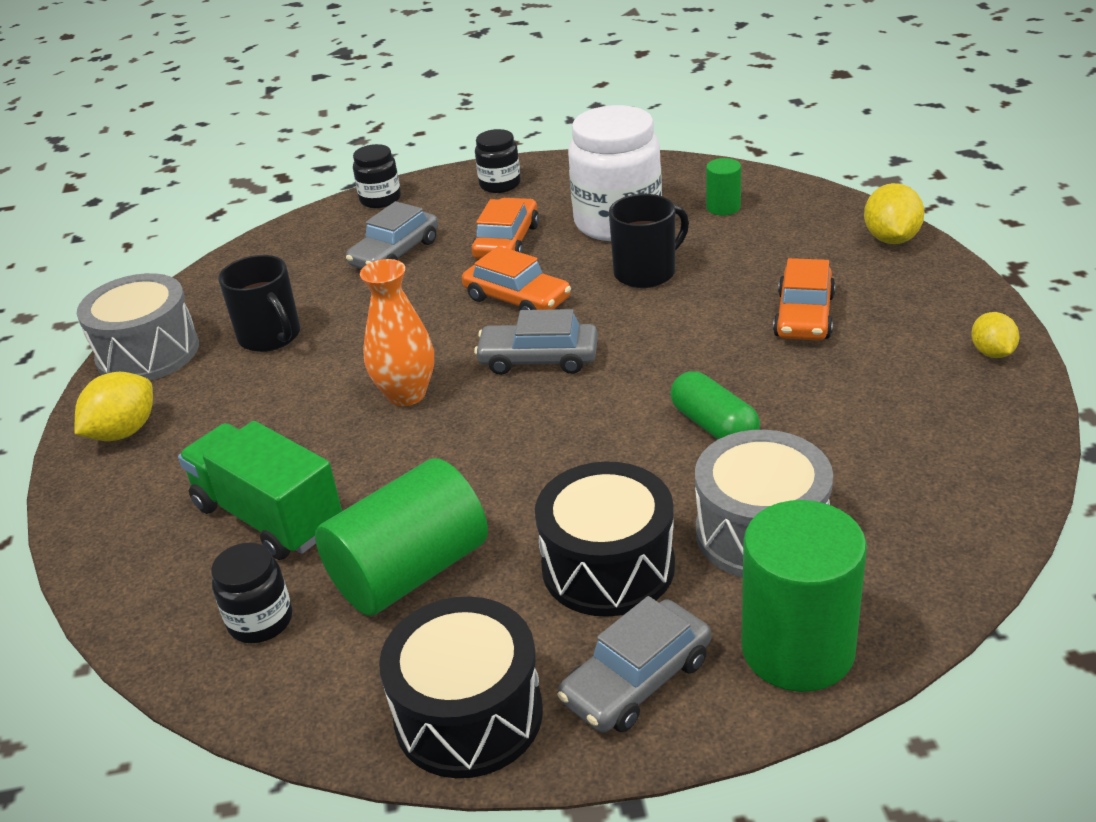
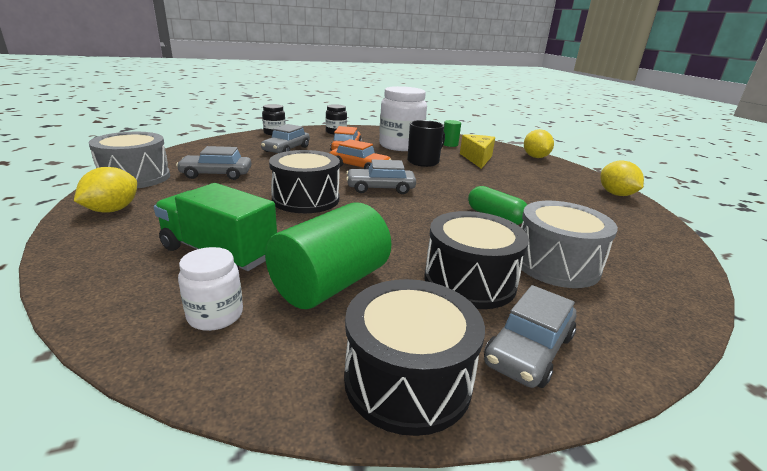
camera: 15 degrees left, 10 degrees down
black jar [211,543,292,643] -> white jar [178,247,243,331]
black mug [218,255,300,352] -> grey car [176,146,251,180]
orange vase [360,259,434,406] -> black drum [269,150,340,213]
green cylinder [741,500,867,692] -> none
orange car [773,258,836,340] -> none
yellow lemon [971,312,1019,358] -> yellow lemon [600,160,644,196], size x1.52
none -> yellow cheese [460,134,495,169]

